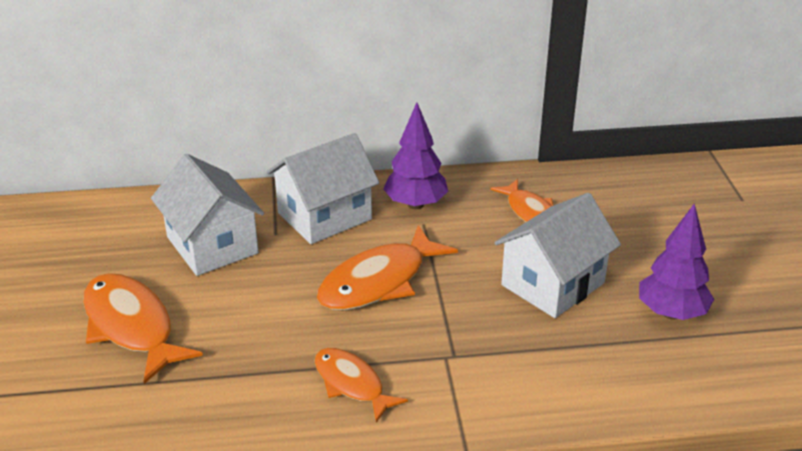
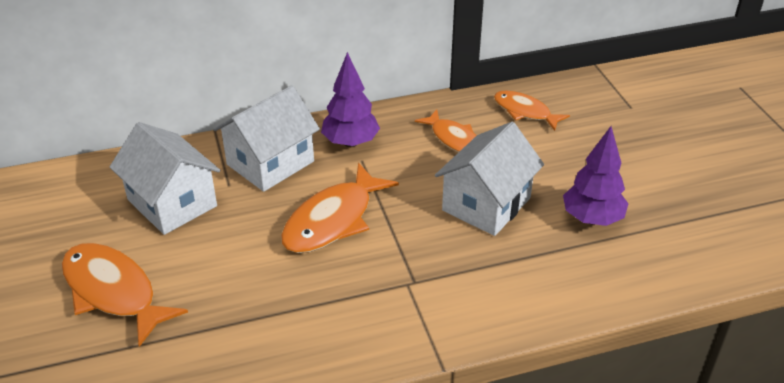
camera: 10 degrees left, 5 degrees up
orange fish [315,348,408,423] -> orange fish moved to [494,90,570,131]

